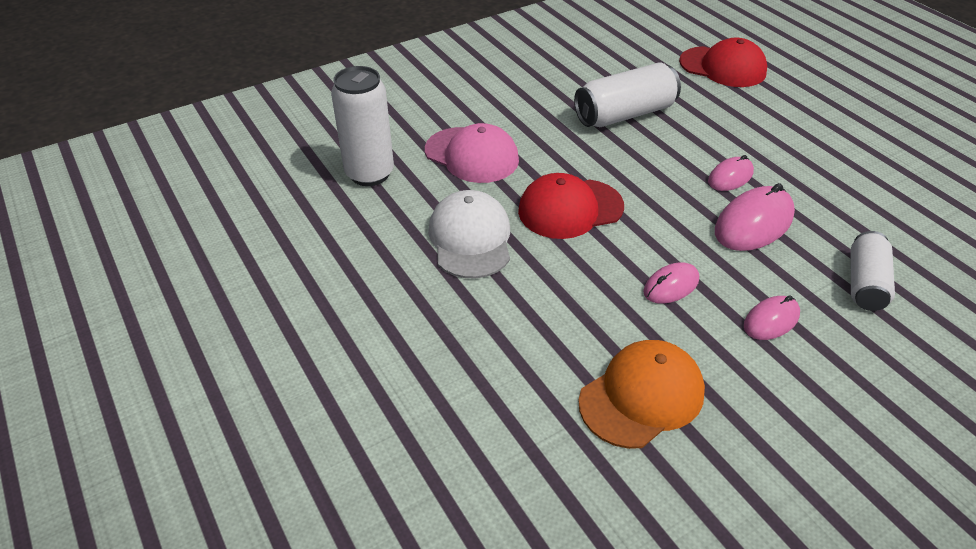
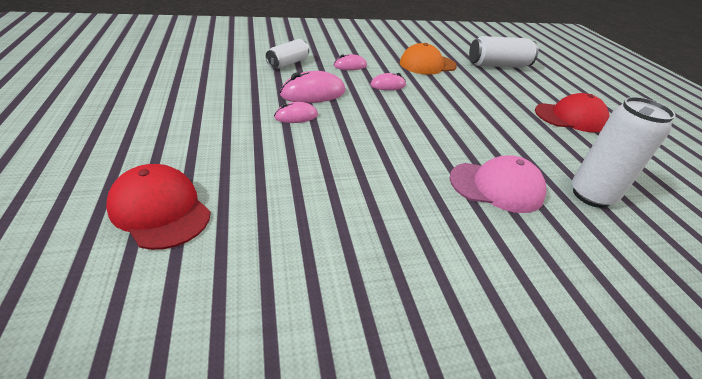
camera: 165 degrees left, 5 degrees down
pink cap [425,123,519,183] -> pink cap turned 135 degrees clockwise [449,155,546,213]
white cap [428,190,510,278] -> none
red cap [518,173,624,239] -> red cap moved to [535,93,609,133]
white can [574,62,681,127] -> white can moved to [469,36,539,68]

